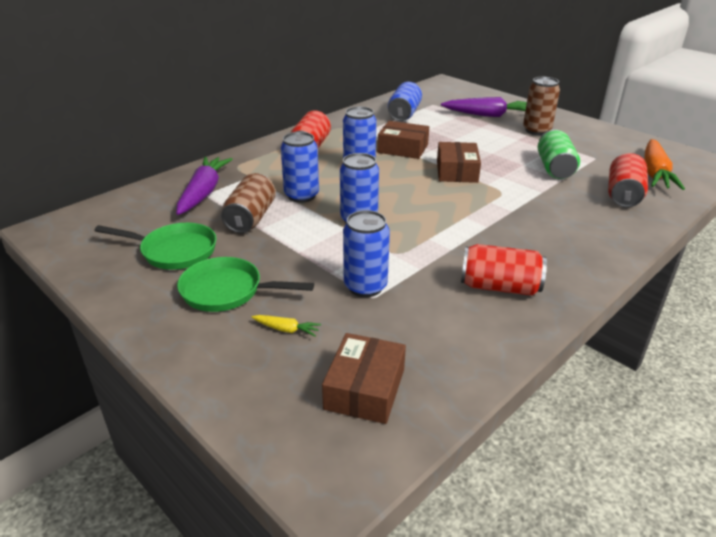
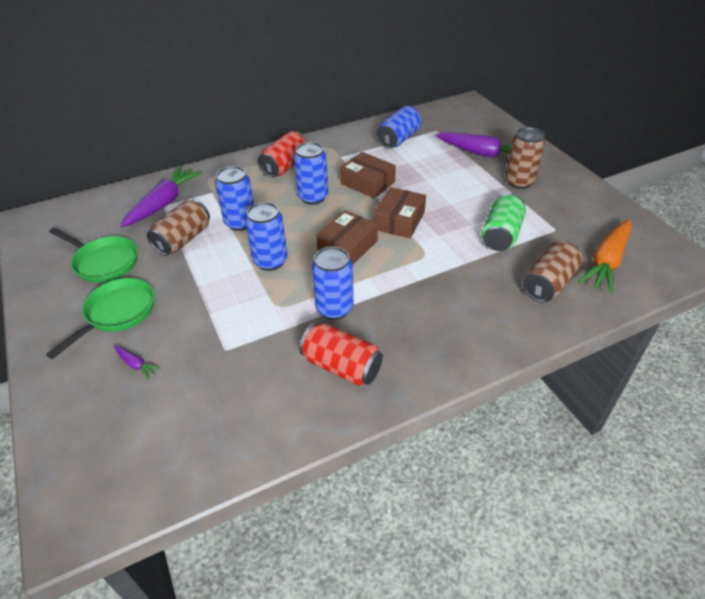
camera: 20 degrees right, 10 degrees up
green pan [177,257,314,312] -> green pan turned 90 degrees clockwise [46,278,154,359]
yellow carrot [252,315,321,336] -> purple carrot [114,346,161,380]
brown box [322,333,406,424] -> brown box moved to [316,210,378,264]
blue can [343,210,390,297] -> blue can moved to [312,246,354,319]
red can [608,153,648,207] -> brown can [523,241,583,302]

